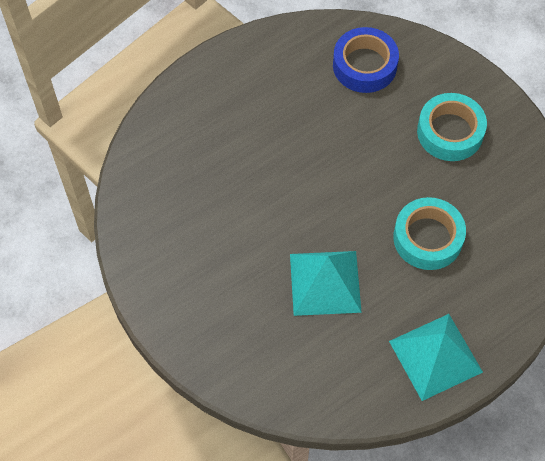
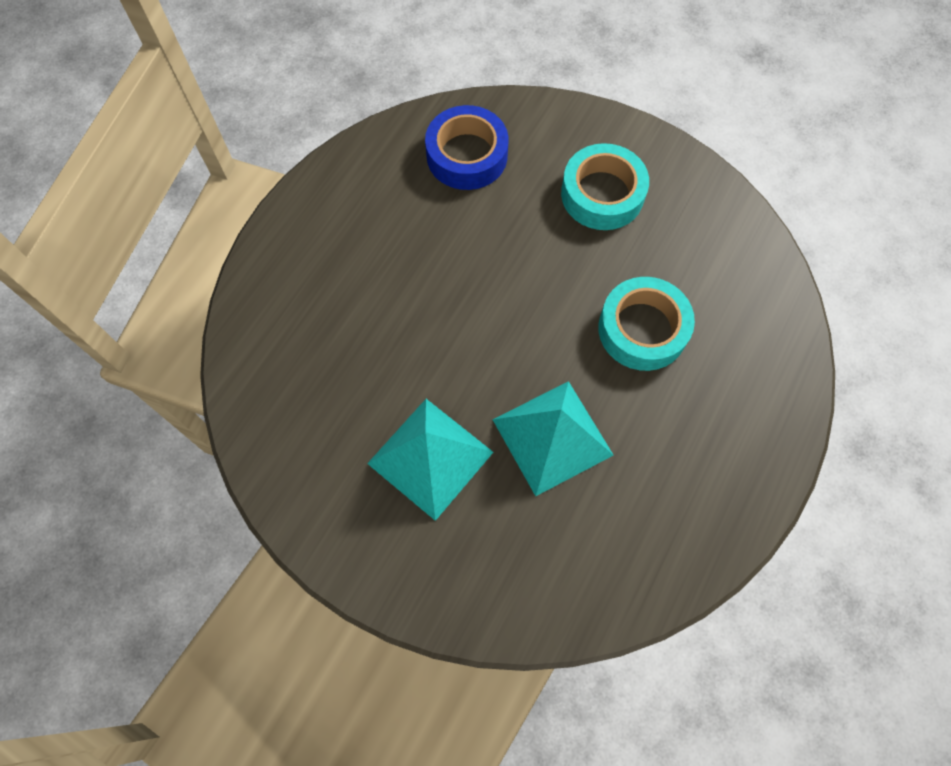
camera: 25 degrees left, 5 degrees up
turquoise pyramid [389,314,483,401] -> turquoise pyramid moved to [367,399,493,521]

